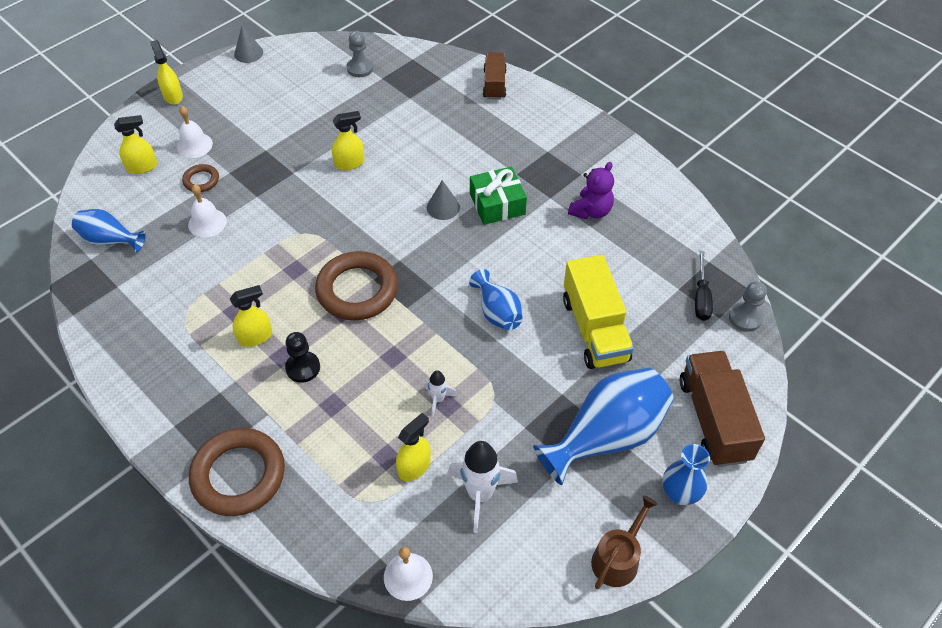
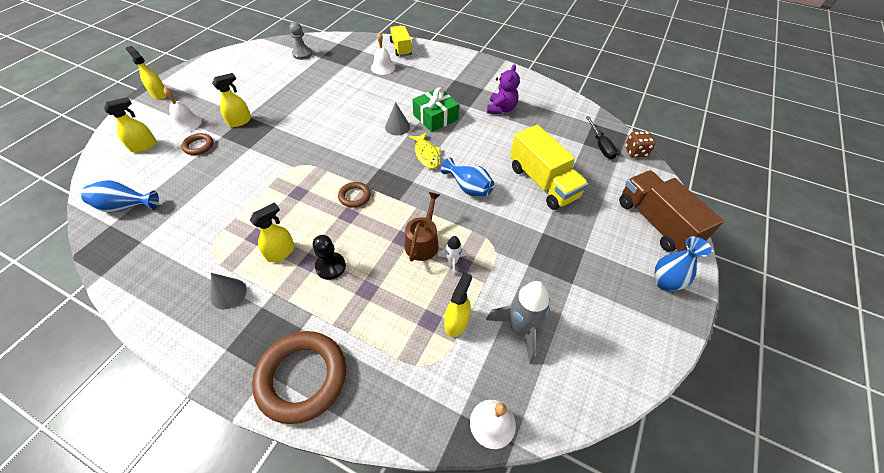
camera: 20 degrees left, 0 degrees up
white bell [188,184,227,238] -> white bell moved to [371,32,395,75]
grey cone [234,25,263,63] -> grey cone moved to [210,273,247,309]
brown ring [315,251,398,320] -> brown ring [338,182,371,208], size x0.48
yellow spray bottle [332,111,365,170] -> yellow spray bottle moved to [212,73,251,127]
white rocket [448,441,518,533] -> grey rocket [486,281,549,364]
brown truck [483,52,507,100] -> yellow truck [390,26,412,57]
blue vase [533,367,674,485] -> none
brown watering can [591,495,658,589] -> brown watering can moved to [405,192,440,262]
grey pawn [729,281,767,332] -> brown dice [625,131,655,158]
none -> yellow fish [409,132,441,169]

